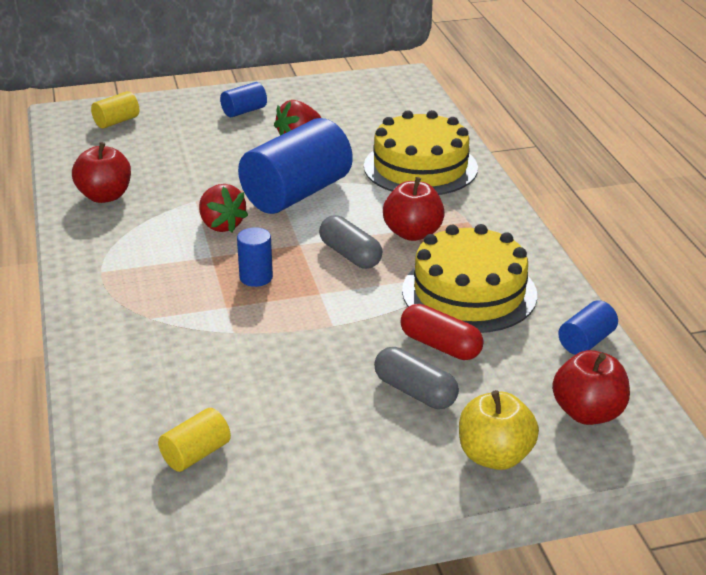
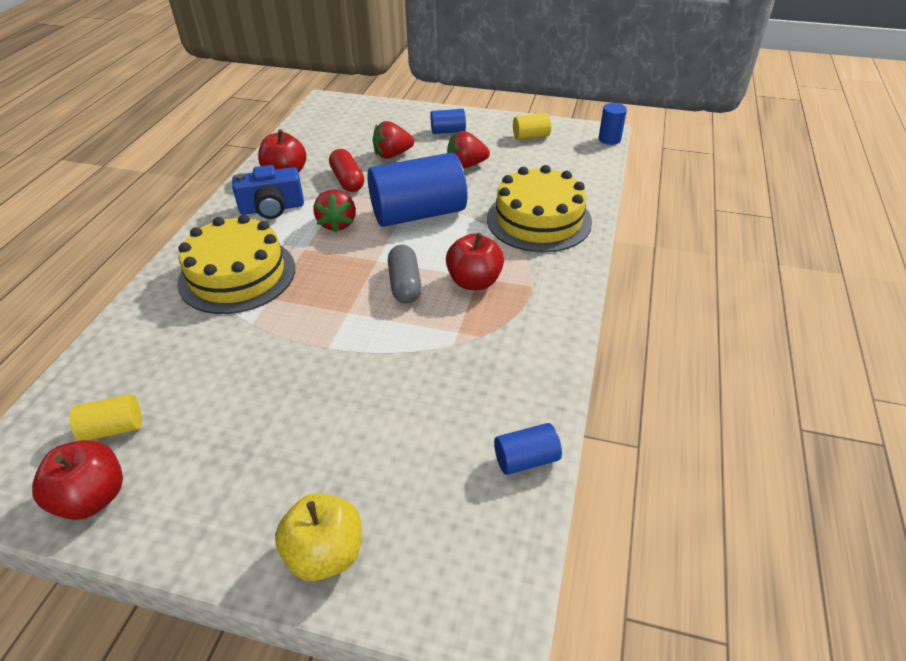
camera: 30 degrees right, 10 degrees up
yellow cylinder [91,91,139,128] -> yellow cylinder moved to [513,113,551,140]
blue cylinder [237,227,273,287] -> blue cylinder moved to [599,103,627,145]
grey capsule [374,347,459,409] -> none
red capsule [400,304,484,360] -> red capsule moved to [329,149,364,192]
yellow cake [402,224,537,333] -> yellow cake moved to [177,215,295,314]
red apple [552,350,630,425] -> red apple moved to [32,440,123,520]
none -> blue camera [232,165,304,219]
none -> red strawberry [373,121,414,159]

